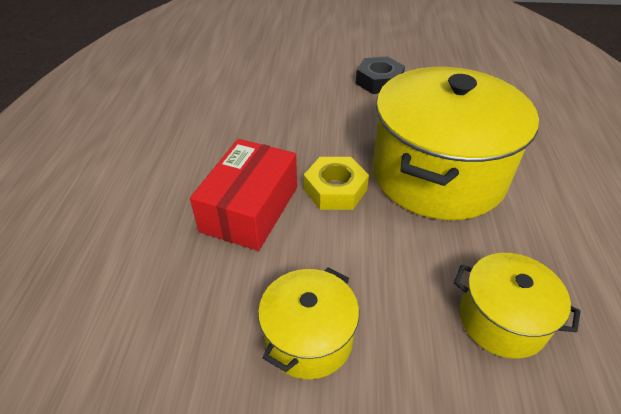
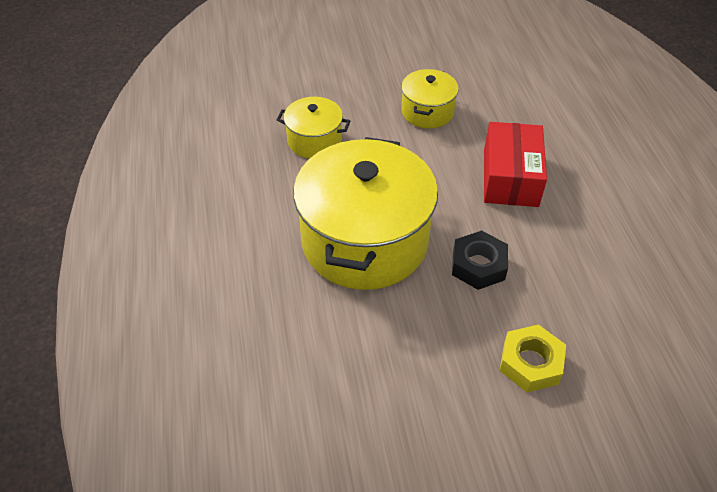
camera: 165 degrees right, 5 degrees up
yellow nut [304,157,369,210] -> yellow nut moved to [500,324,566,392]
black nut [356,57,405,94] -> black nut moved to [452,230,508,290]

